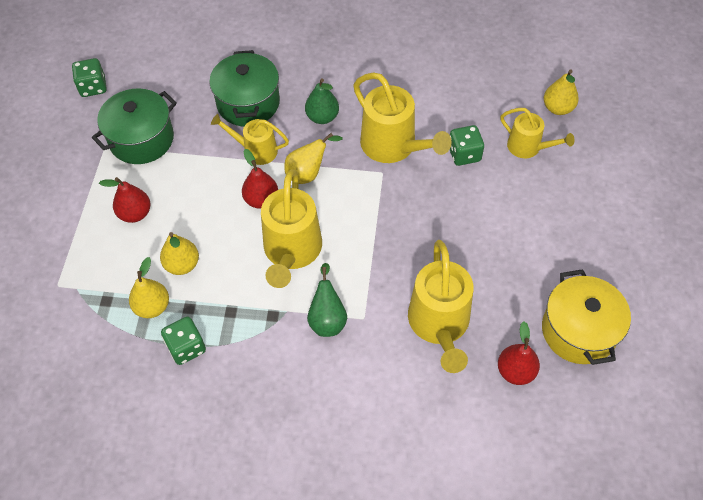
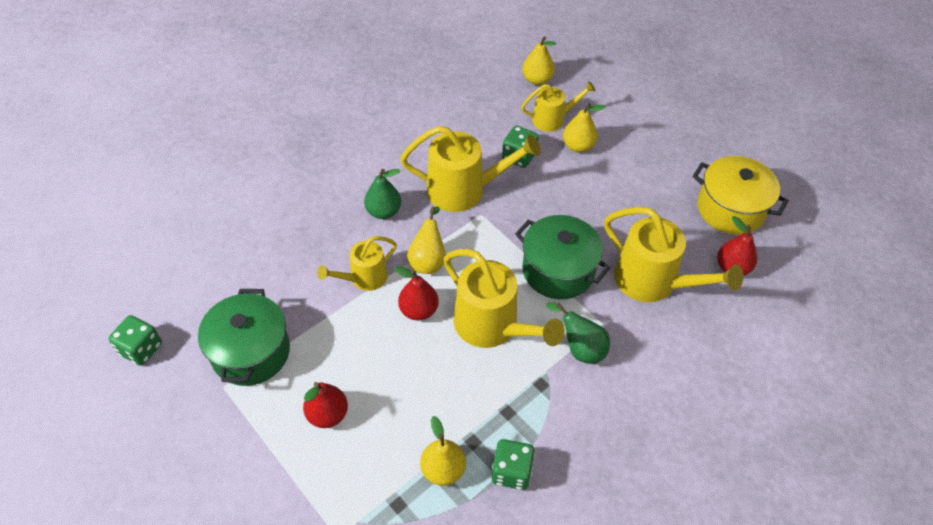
camera: 50 degrees left, 5 degrees down
yellow pear [160,232,199,275] -> yellow pear moved to [563,103,606,153]
green pot [209,50,280,127] -> green pot moved to [515,215,610,299]

